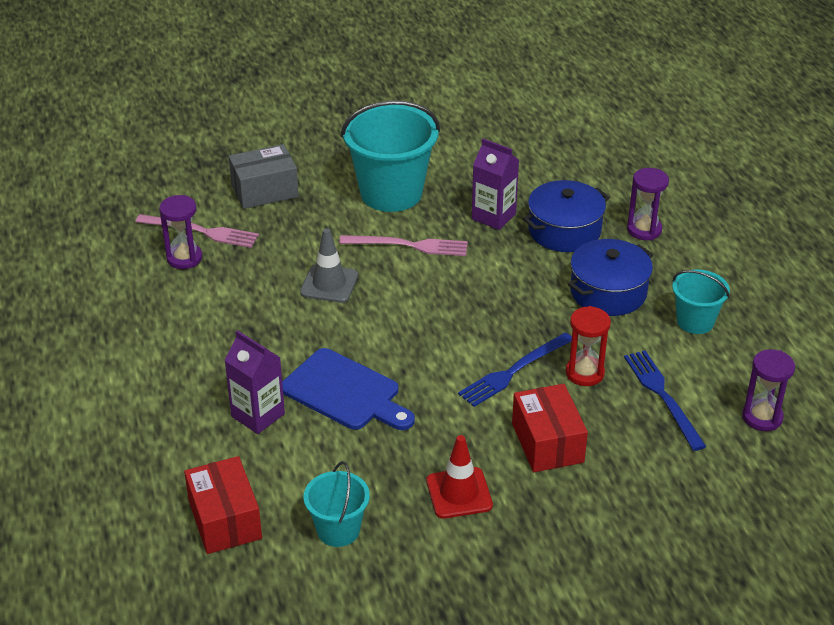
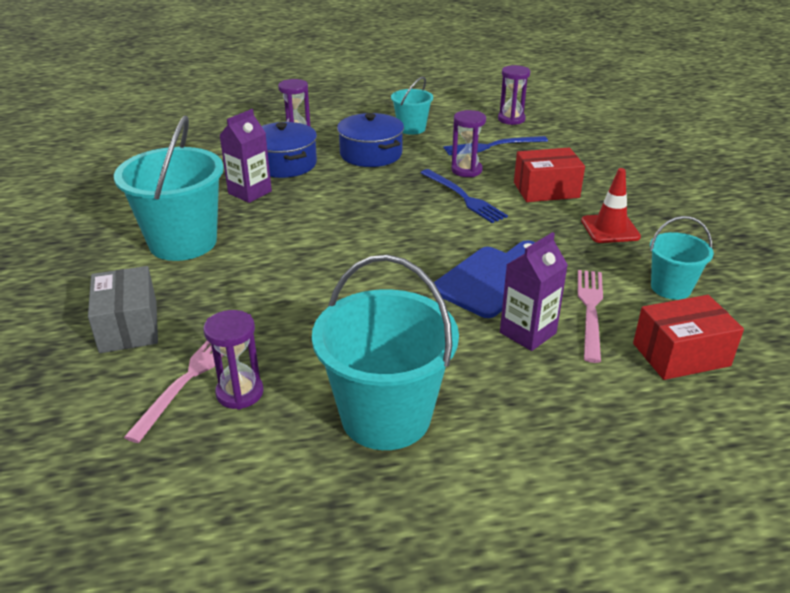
camera: 85 degrees left, 5 degrees down
grey traffic cone [300,228,358,303] -> none
pink fork [339,235,468,256] -> pink fork moved to [578,270,603,363]
red hourglass [566,306,611,386] -> purple hourglass [451,110,486,177]
none -> turquoise bucket [312,255,459,450]

